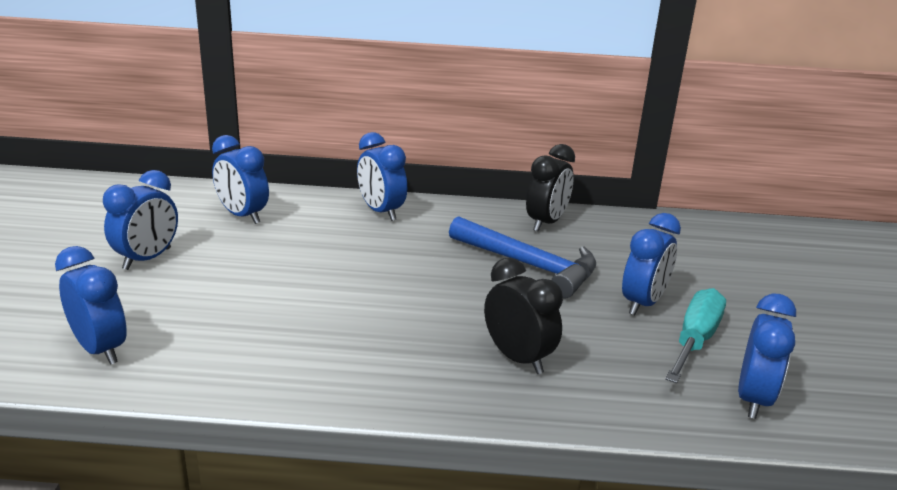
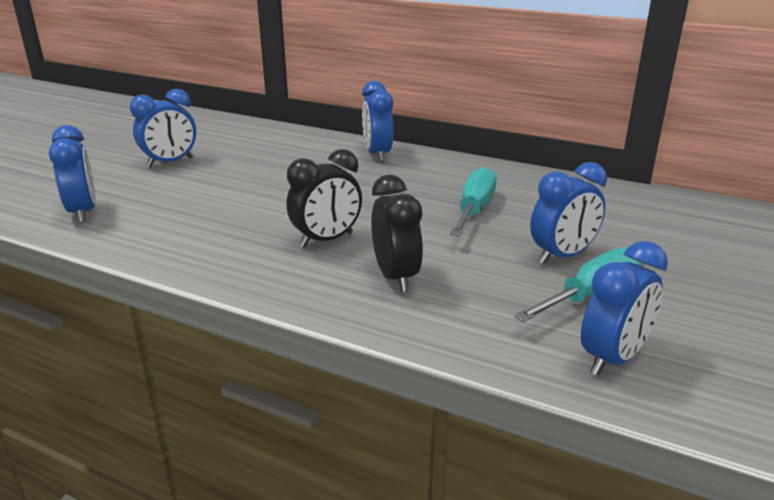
camera: 25 degrees right, 0 degrees up
blue clock [212,135,269,224] -> none
blue hammer [449,216,596,298] -> turquoise screwdriver [450,167,497,236]
black clock [526,144,575,231] -> black clock moved to [286,149,362,248]

